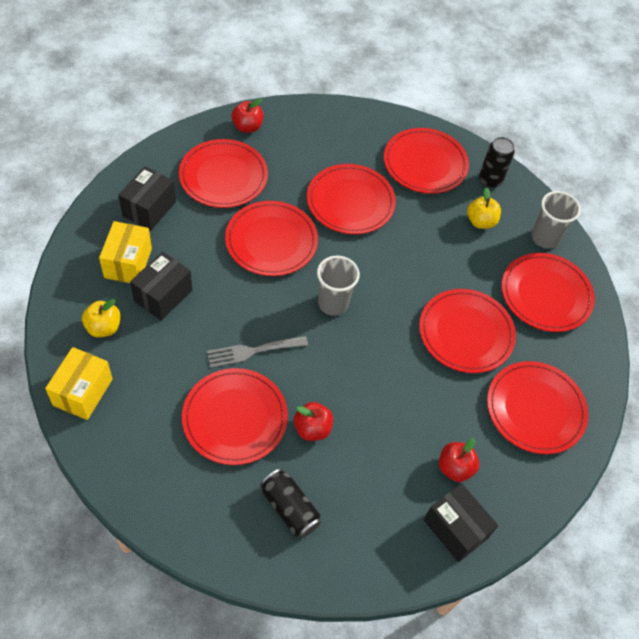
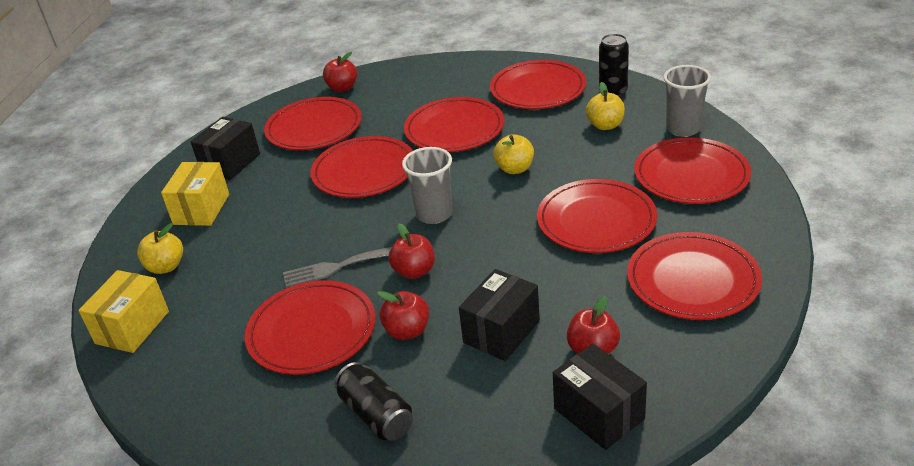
camera: 10 degrees right, 20 degrees down
black box [130,252,192,321] -> black box moved to [459,269,540,361]
none -> red apple [389,224,435,279]
none -> yellow apple [493,134,534,174]

